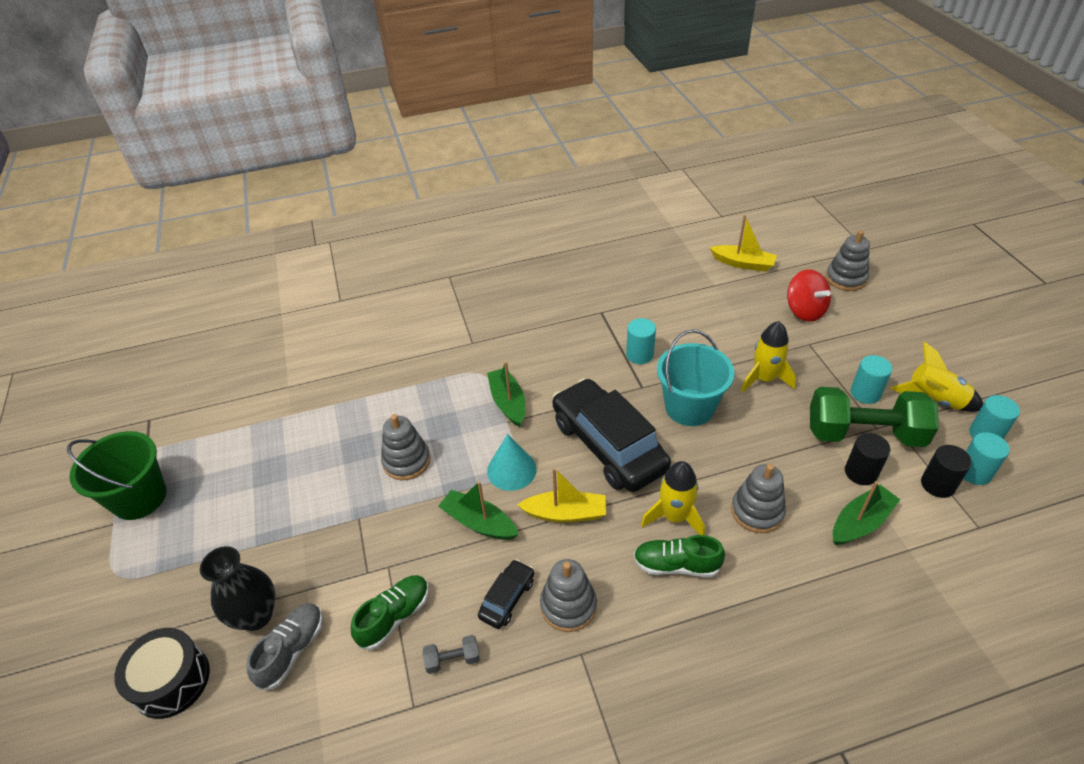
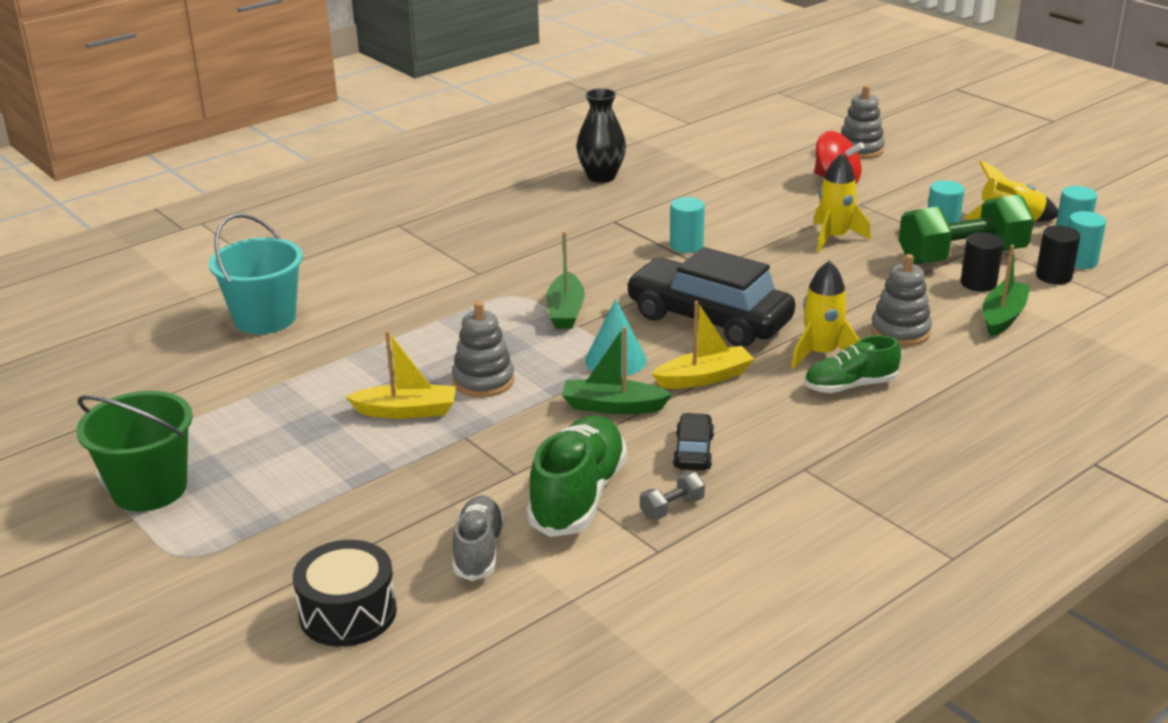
camera: 25 degrees left, 15 degrees down
black vase [200,546,276,631] -> black vase moved to [576,88,626,183]
green shoe [351,575,429,650] -> green shoe [526,415,627,537], size x1.60
green boat [487,361,526,427] -> green boat turned 135 degrees counterclockwise [546,231,585,329]
grey stacking toy [540,559,597,632] -> none
turquoise bucket [657,330,735,426] -> turquoise bucket moved to [208,214,303,334]
yellow boat [710,215,777,272] -> yellow boat moved to [345,331,456,419]

